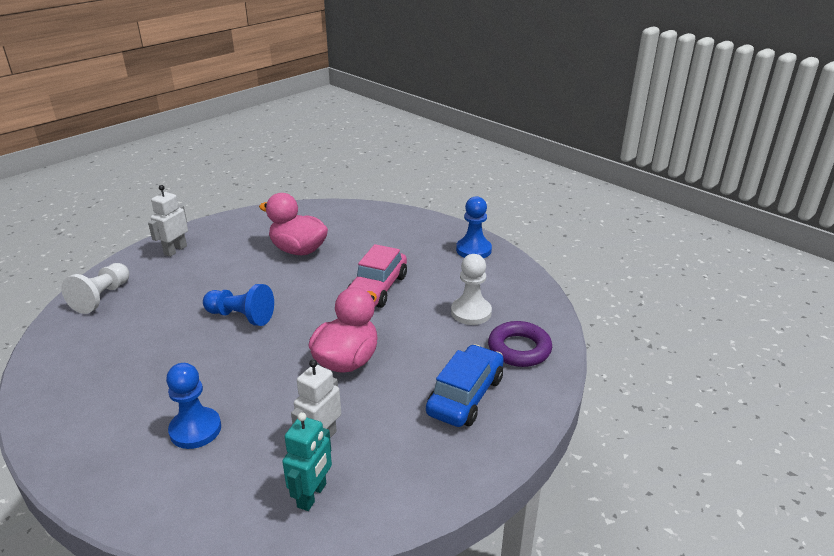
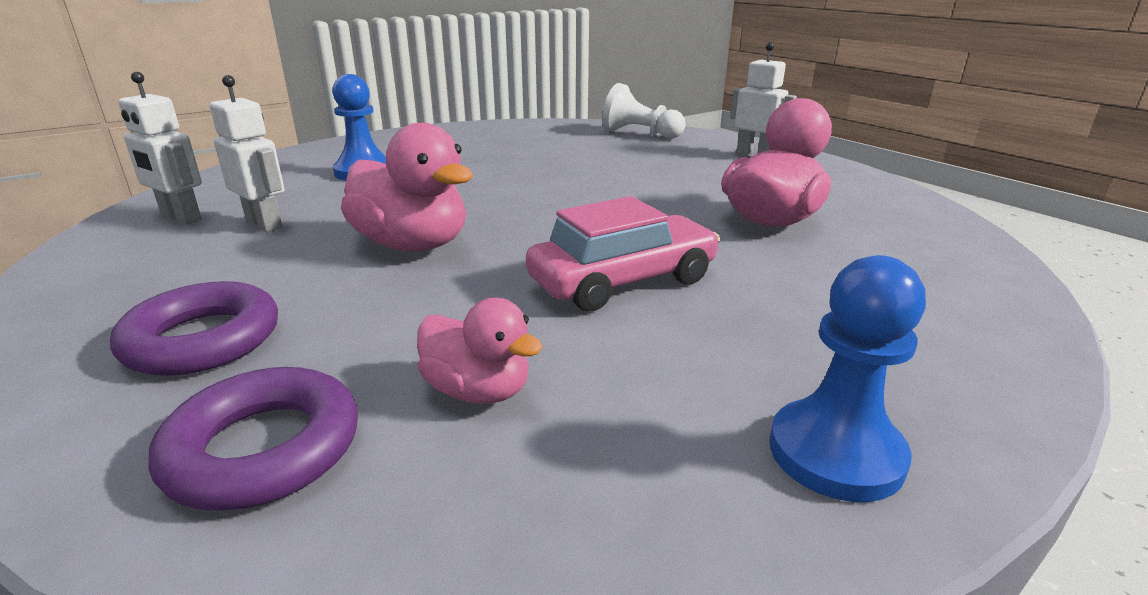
camera: 100 degrees right, 5 degrees down
blue pawn [203,284,274,326] -> none
turquoise robot [282,412,332,511] -> white robot [118,72,202,224]
pink car [347,244,407,308] -> pink car turned 120 degrees clockwise [526,196,720,312]
blue car [426,344,504,427] -> purple ring [110,281,278,376]
white pawn [451,254,492,325] -> pink duck [417,298,543,404]

